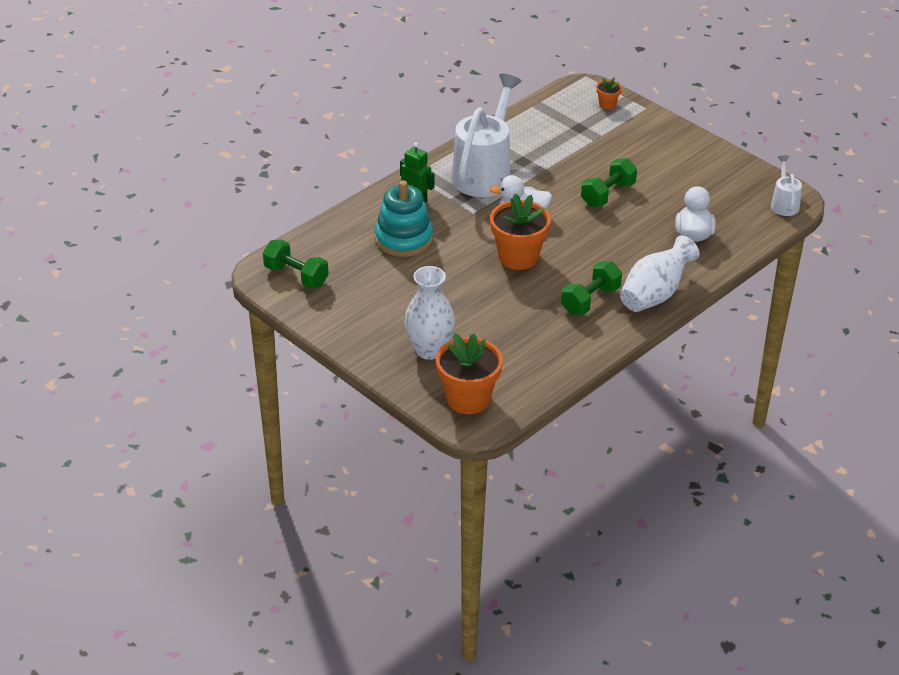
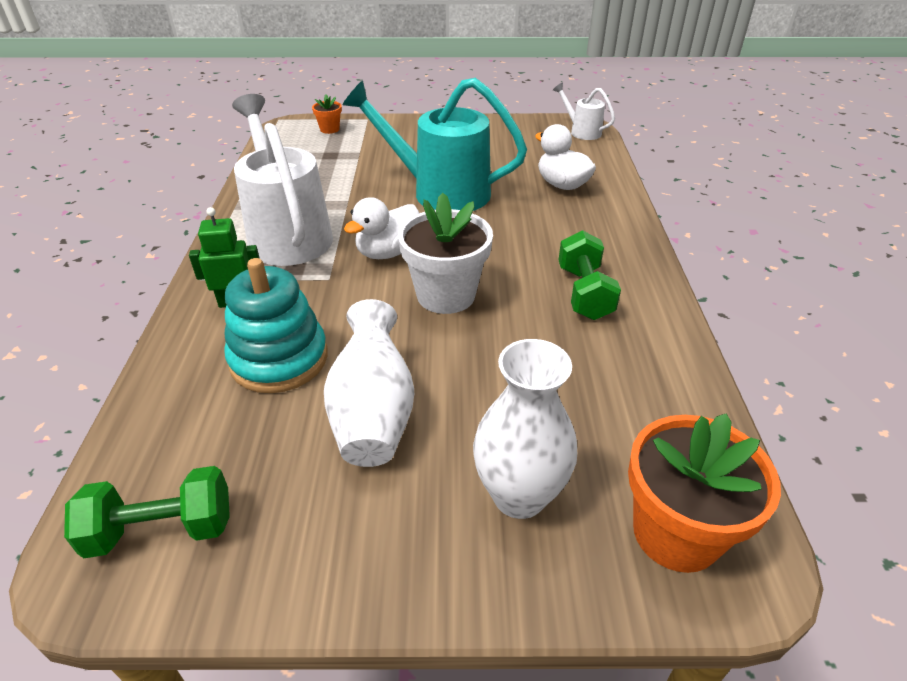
camera: 45 degrees left, 0 degrees up
orange flower pot [490,193,551,270] -> white flower pot [398,193,493,314]
green dumbbell [581,158,637,207] -> turquoise watering can [342,78,527,211]
white vase [620,236,700,312] -> white vase moved to [324,299,414,467]

